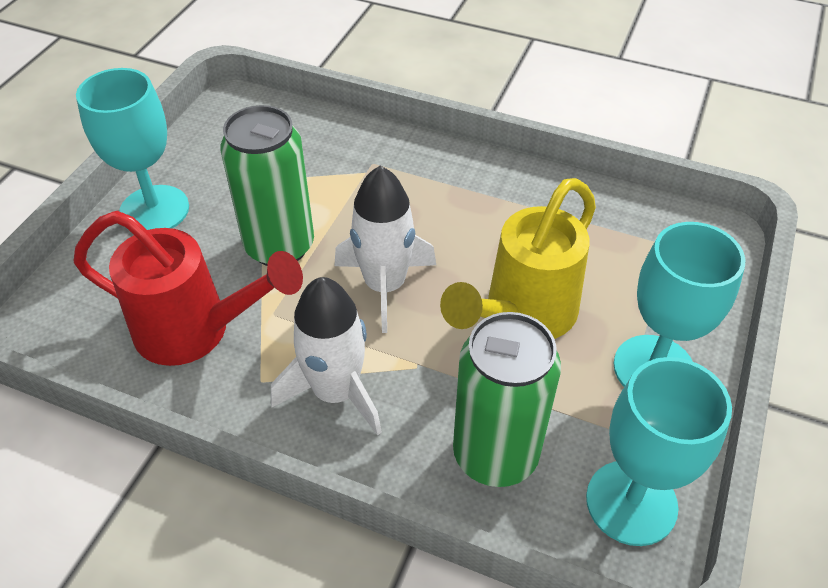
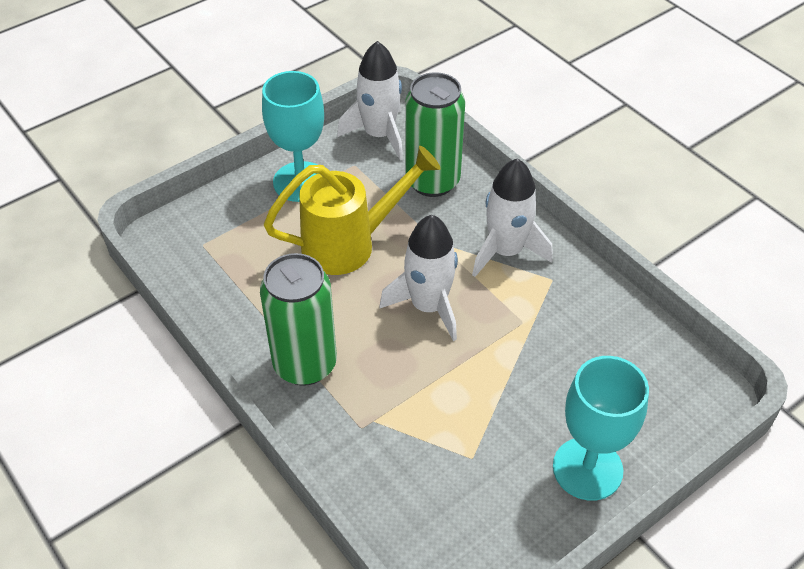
camera: 150 degrees left, 0 degrees up
red watering can [73,211,303,366] -> none
green can [220,105,314,266] -> green can moved to [260,253,337,386]
turquoise goblet [586,357,732,546] -> white rocket [337,41,403,160]

